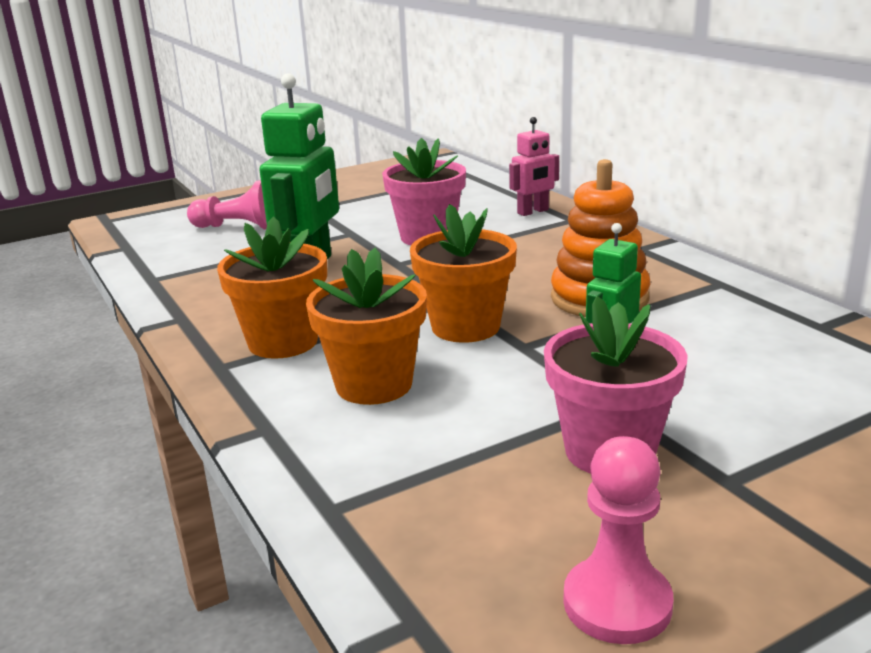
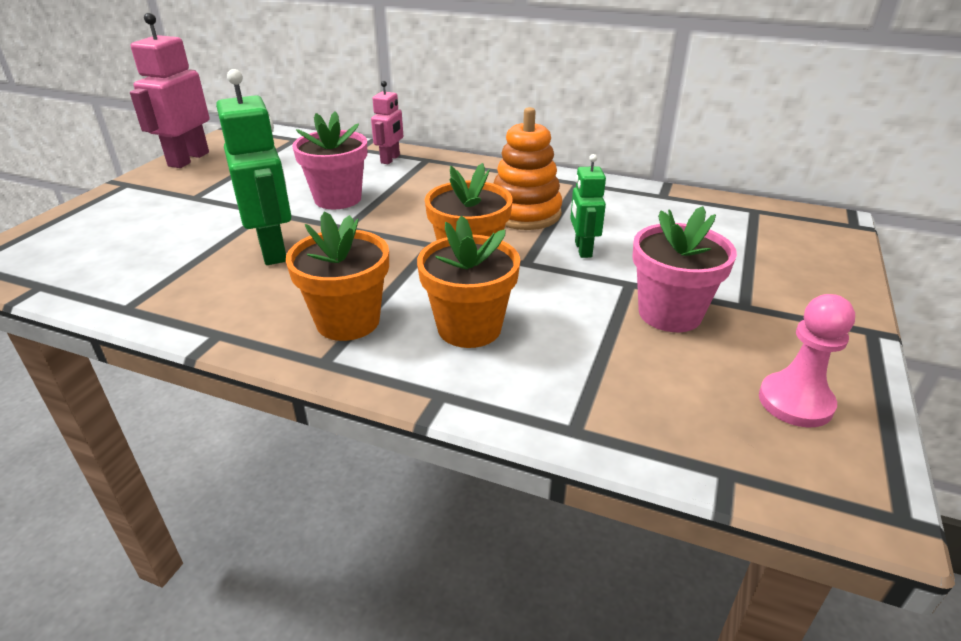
camera: 40 degrees left, 10 degrees up
pink pawn [187,180,267,230] -> none
none -> pink robot [130,13,209,168]

